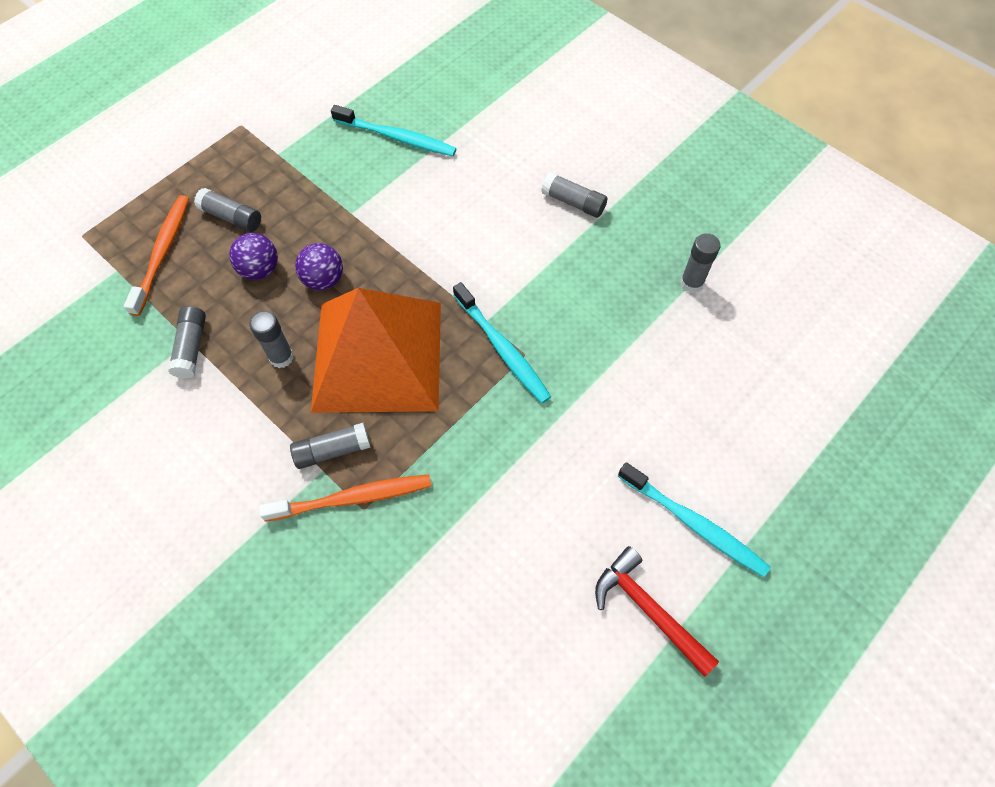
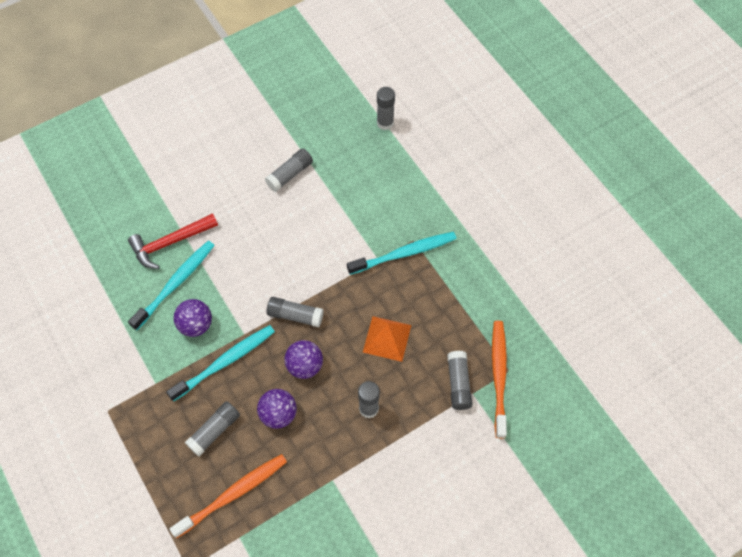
camera: 75 degrees left, 0 degrees up
orange toothbrush [124,195,189,316] -> orange toothbrush turned 120 degrees clockwise [169,454,287,538]
grey glue stick [168,306,206,379] -> grey glue stick moved to [267,297,324,327]
orange pyramid [311,288,441,413] -> orange pyramid [363,316,411,362], size x0.42
red hammer [595,546,719,677] -> red hammer moved to [128,213,218,269]
turquoise toothbrush [618,462,770,577] -> turquoise toothbrush moved to [166,325,275,402]
none -> purple ball [174,299,212,337]

